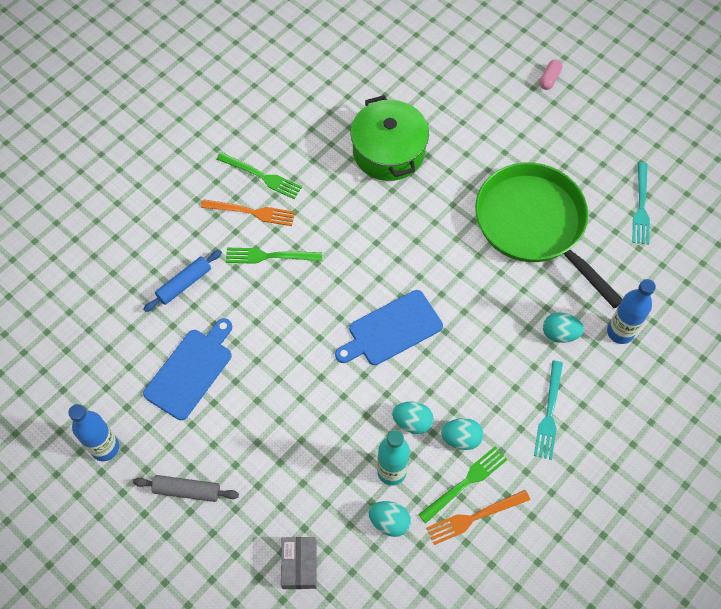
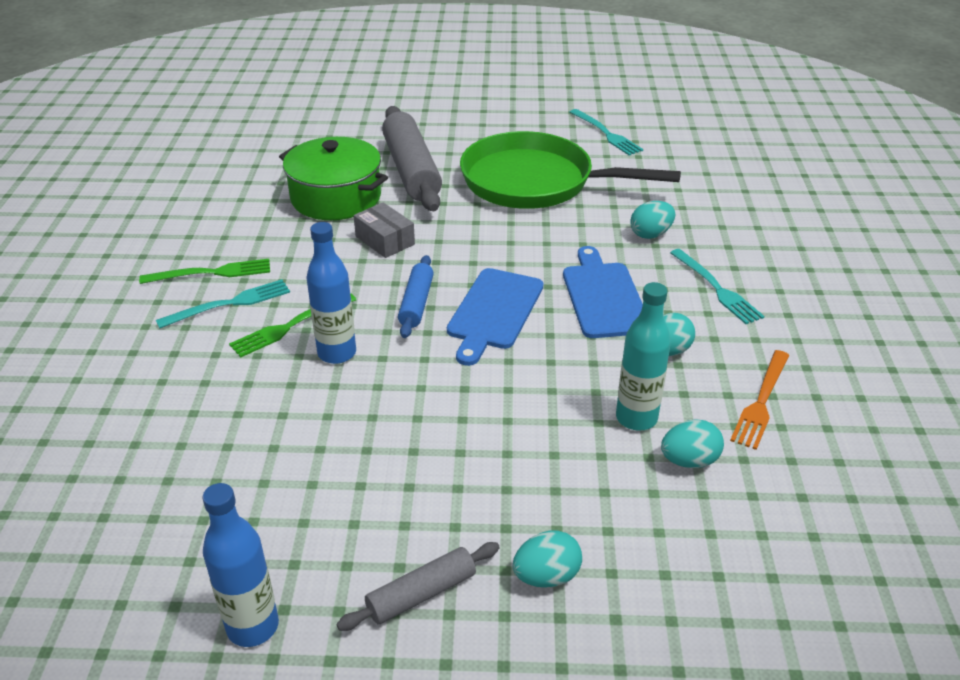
camera: 40 degrees left, 25 degrees down
blue cutting board [143,318,232,420] -> blue cutting board moved to [563,246,643,338]
blue rolling pin [144,250,222,312] -> blue rolling pin moved to [398,255,434,338]
orange fork [201,199,295,226] -> turquoise fork [156,279,290,329]
grey box [281,537,317,589] -> grey box moved to [354,202,415,258]
turquoise egg [392,402,434,434] -> turquoise egg moved to [513,530,582,588]
green fork [418,446,507,523] -> none
pink capsule [540,60,562,90] -> none
blue bottle [607,279,656,344] -> blue bottle moved to [306,222,356,364]
none -> grey rolling pin [382,106,442,211]

